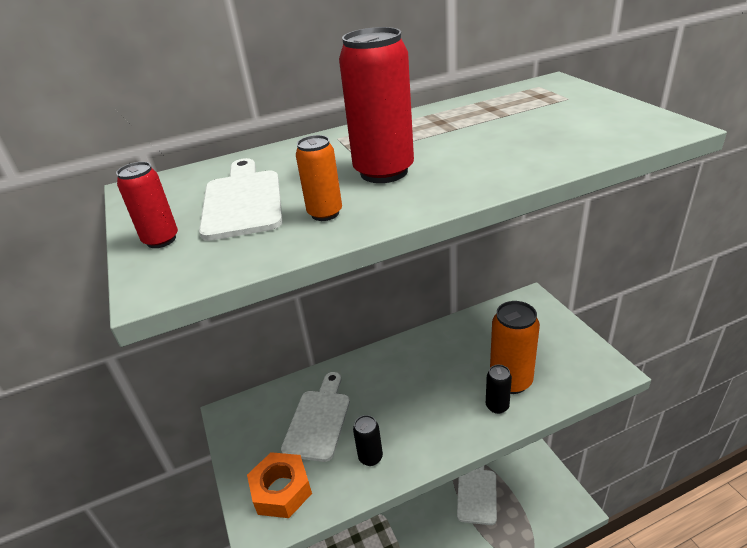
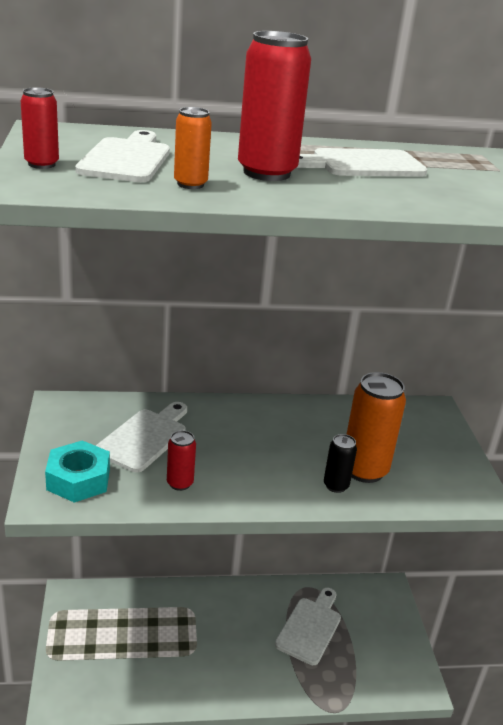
camera: 10 degrees right, 5 degrees down
orange nut [247,452,312,518] -> turquoise nut [45,440,110,503]
black can [353,415,383,466] -> red can [167,430,196,491]
none -> white cutting board [296,148,427,177]

